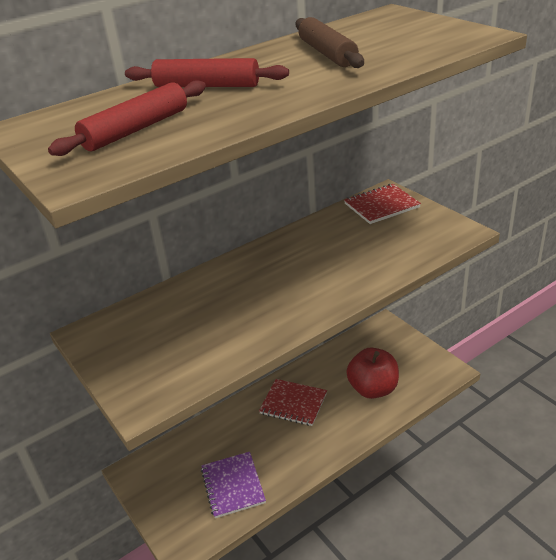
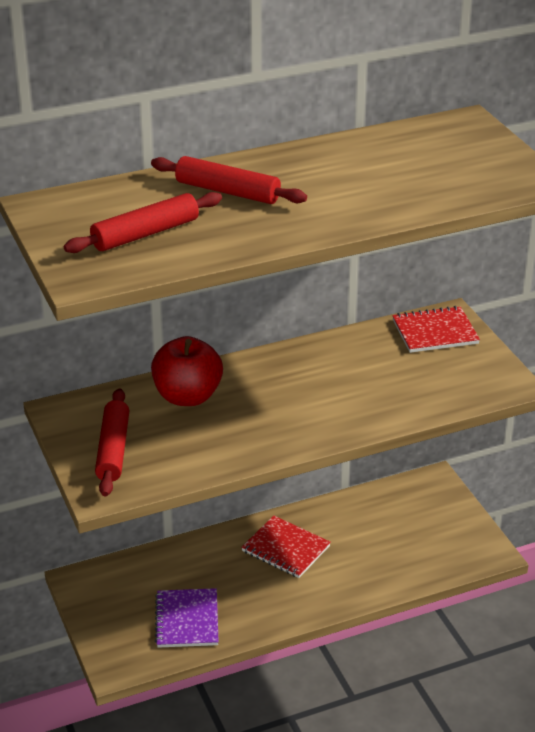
camera: 10 degrees right, 0 degrees up
brown rolling pin [295,17,364,68] -> none
red apple [346,348,399,399] -> red apple moved to [151,336,223,406]
none -> red rolling pin [95,388,129,496]

